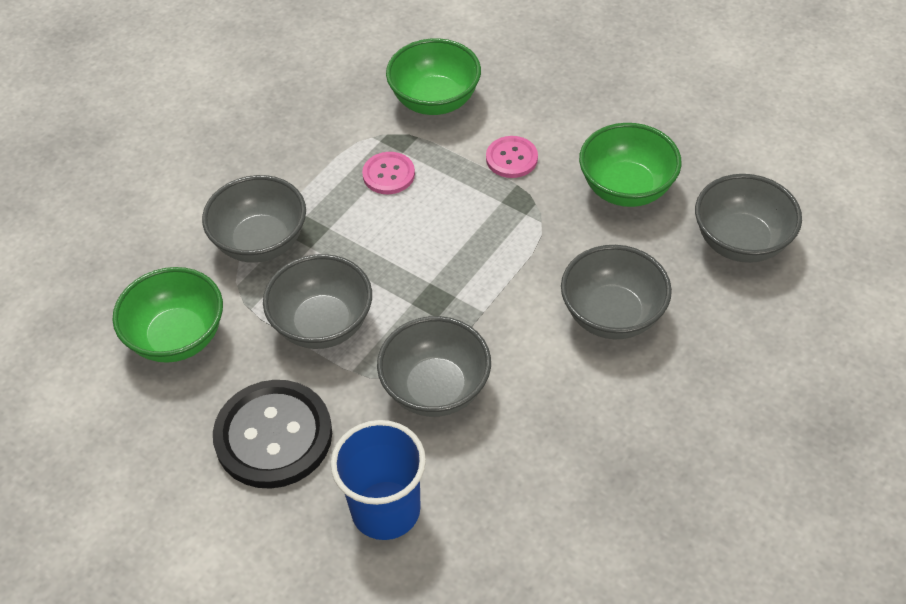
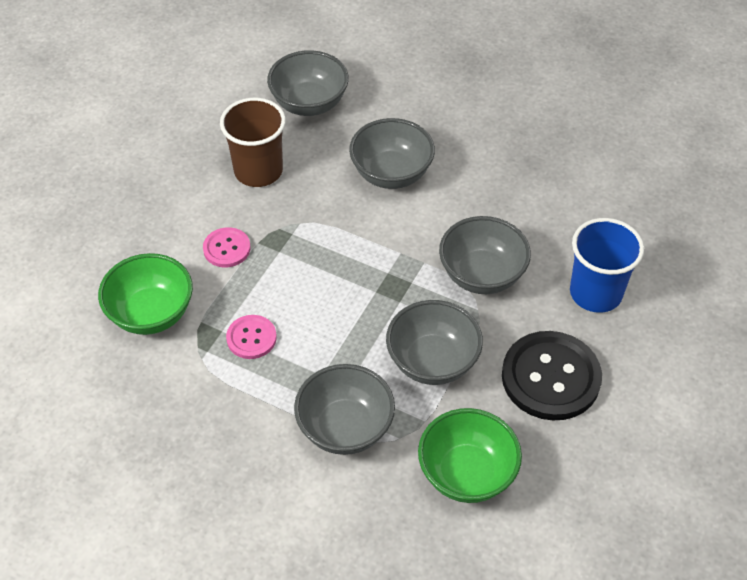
camera: 100 degrees left, 0 degrees up
green bowl [579,123,682,207] -> brown cup [220,98,286,187]

